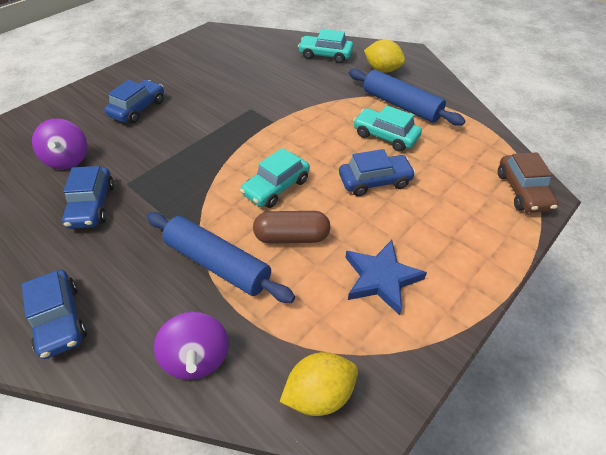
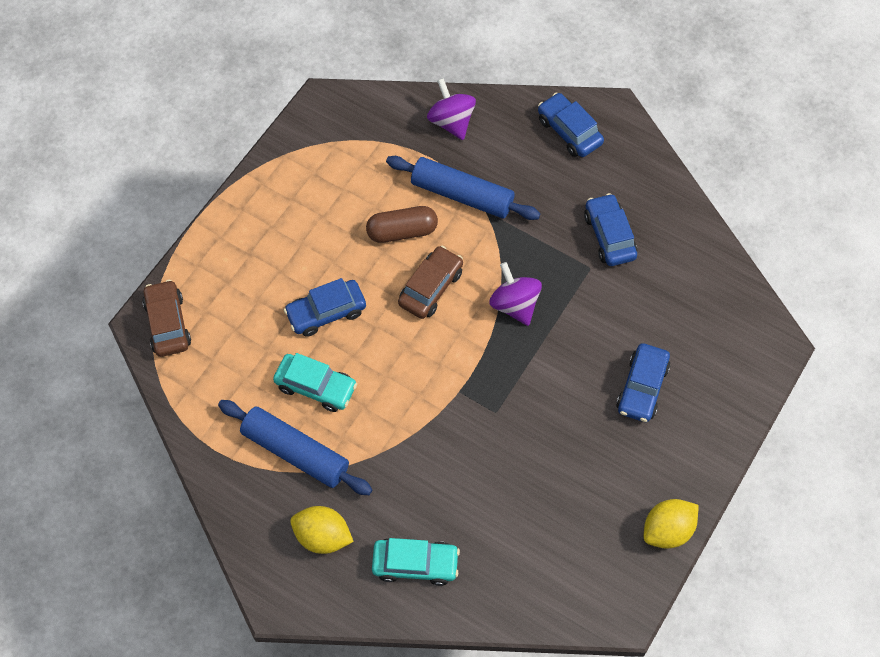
camera: 170 degrees right, 15 degrees up
purple spinning top [32,119,87,169] -> purple spinning top moved to [489,262,542,326]
turquoise car [240,148,310,208] -> brown car [398,246,463,319]
yellow lemon [280,352,358,416] -> yellow lemon moved to [644,499,699,549]
blue star [345,240,427,315] -> none

